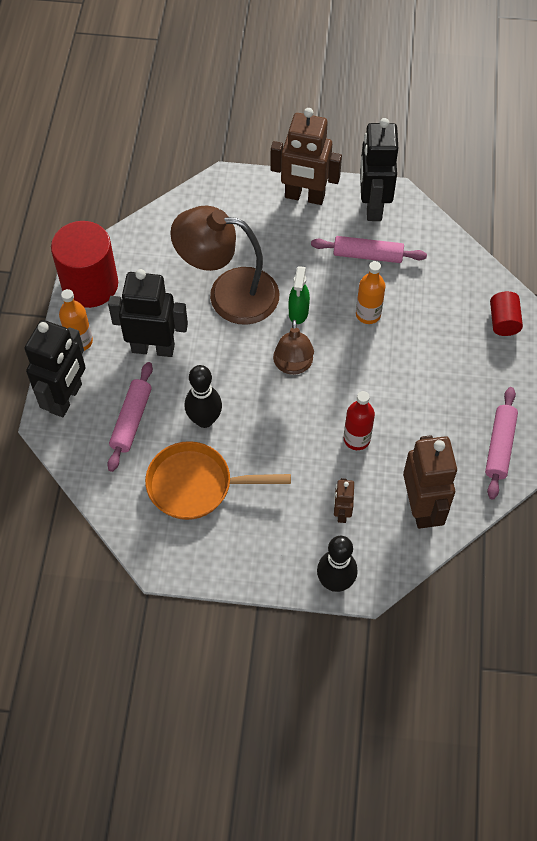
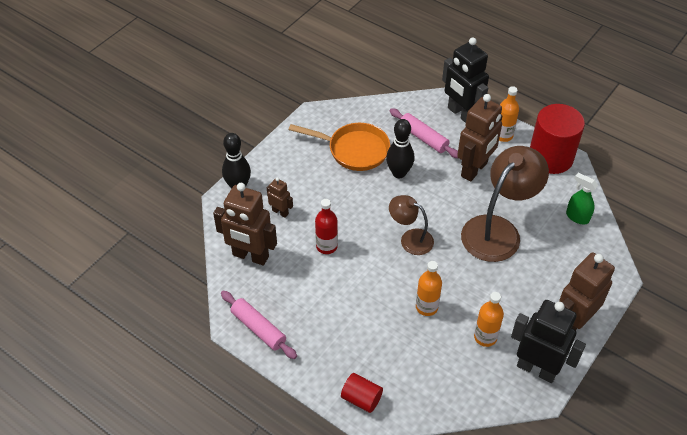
camera: 120 degrees right, 10 degrees down
black robot [108,269,188,357] -> brown robot [457,94,503,182]
orange pan [145,441,291,520] -> orange pan turned 75 degrees clockwise [289,123,390,171]
green spray bottle [289,266,310,324] -> green spray bottle moved to [566,173,598,224]
pink rolling pin [311,236,427,263] -> orange bottle [474,292,504,347]

